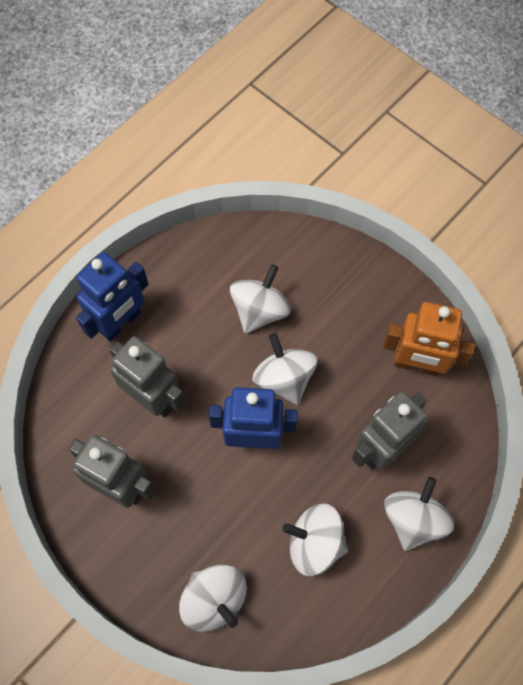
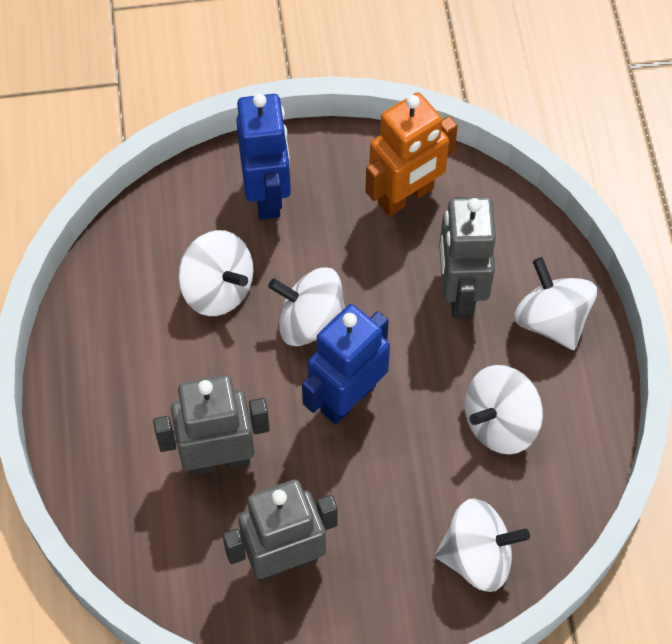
camera: 50 degrees left, 5 degrees down
blue robot [76,252,149,342] -> blue robot moved to [236,94,291,220]
white spinning top [230,265,291,334] -> white spinning top turned 150 degrees clockwise [178,230,253,316]

